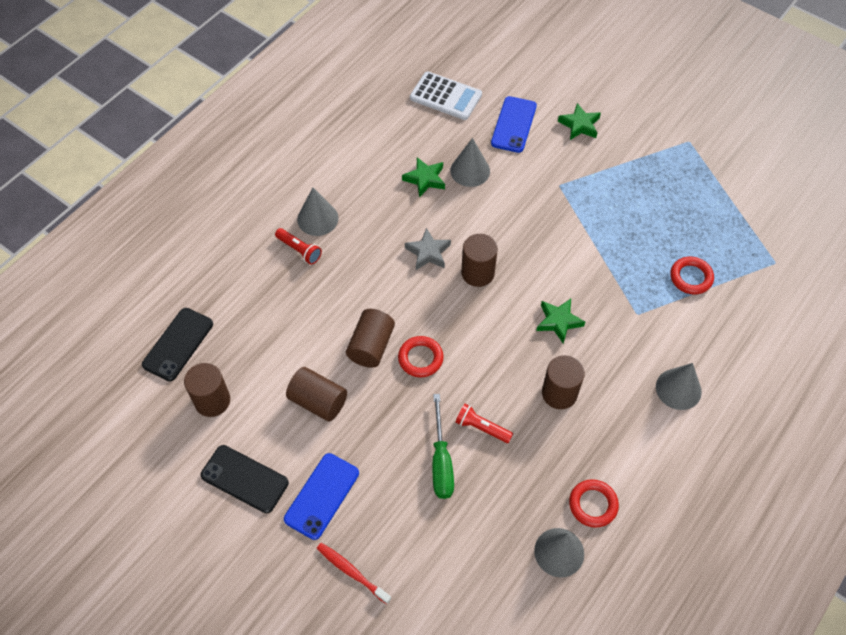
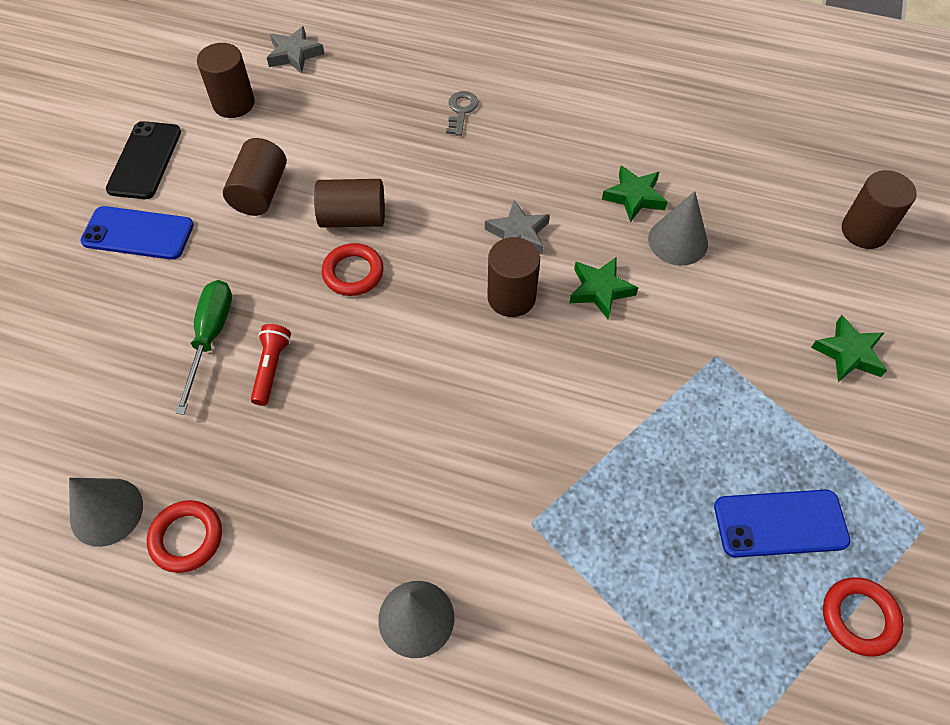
camera: 70 degrees right, 0 degrees up
black phone [142,308,213,381] -> grey star [267,26,324,74]
red flashlight [275,228,322,265] -> grey key [446,91,479,136]
grey cone [297,187,338,236] -> none
red toothbrush [316,543,391,604] -> none
white calculator [410,71,482,120] -> none
green screwdriver [432,394,454,499] -> green screwdriver turned 120 degrees clockwise [175,280,232,415]
blue phone [491,96,537,153] -> blue phone moved to [714,490,851,558]
green star [536,299,585,344] -> green star moved to [569,257,638,319]
brown cylinder [542,355,585,409] -> brown cylinder moved to [842,170,917,249]
red ring [670,256,714,295] -> red ring moved to [823,577,904,657]

